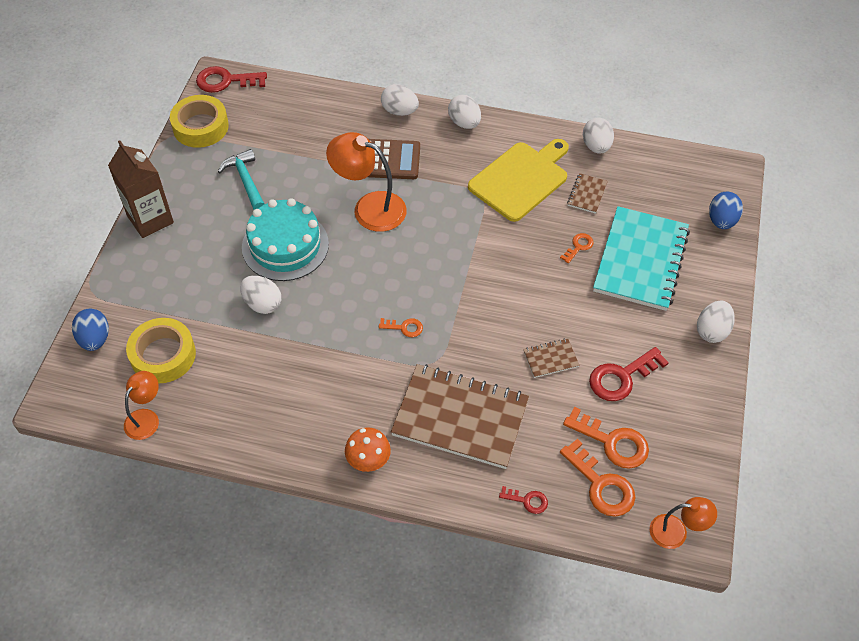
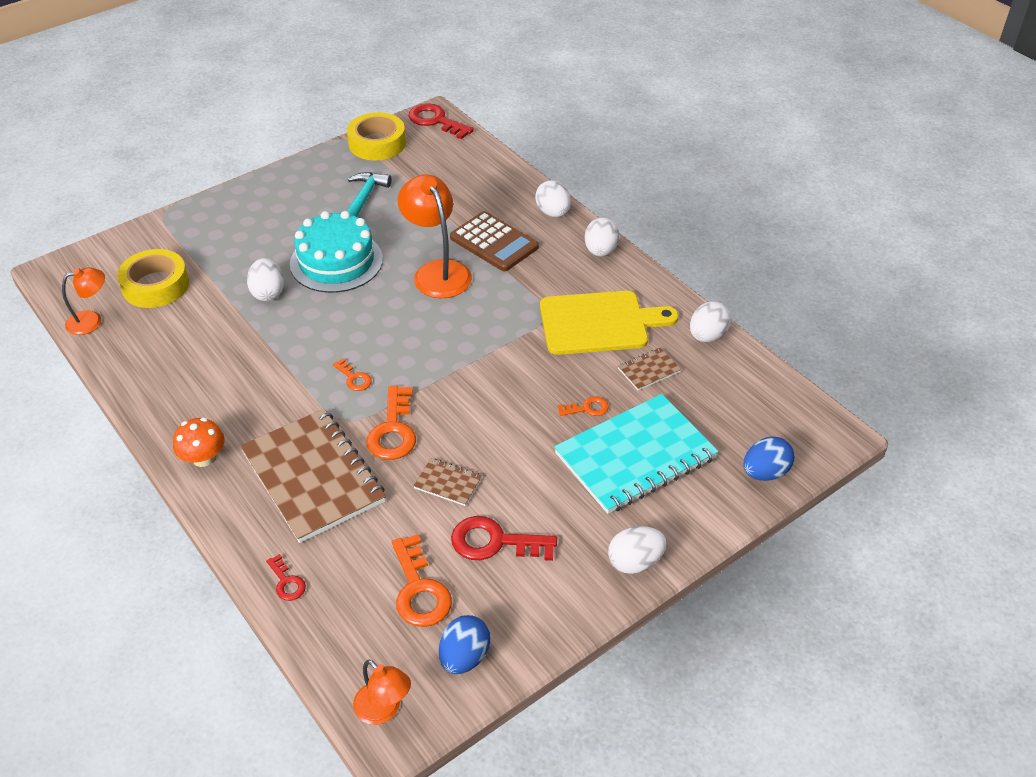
camera: 40 degrees right, 10 degrees down
blue egg [72,308,109,351] -> blue egg moved to [439,615,490,674]
brown carton [108,140,174,238] -> none
orange key [560,439,635,517] -> orange key moved to [367,386,416,460]

